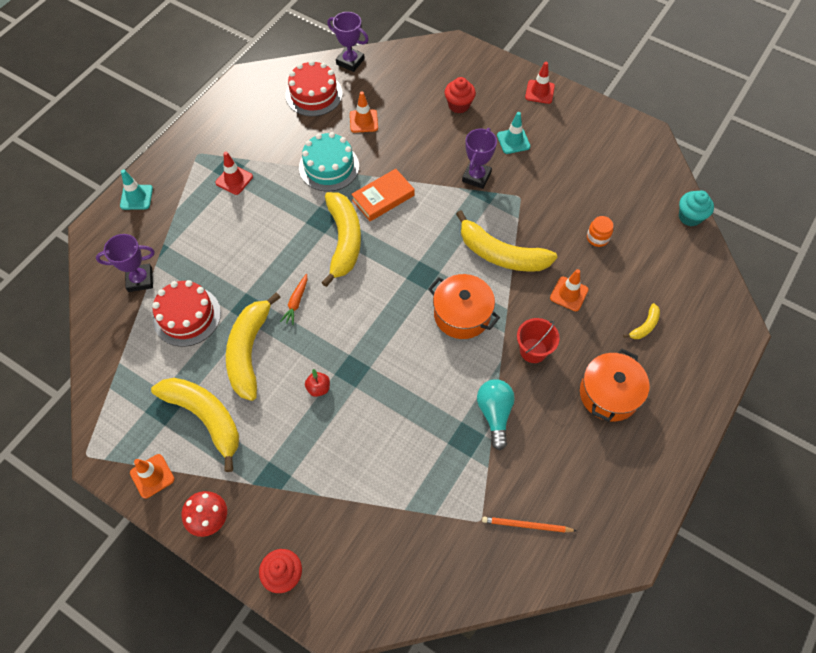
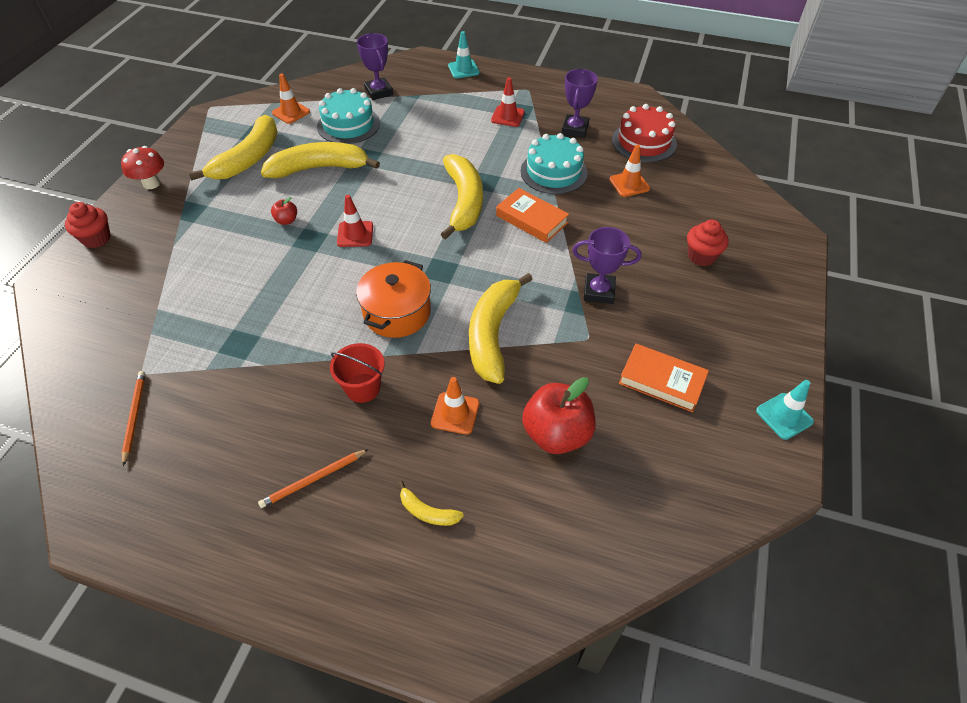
camera: 75 degrees right, 10 degrees down
orange traffic cone [130,454,174,499] -> orange traffic cone moved to [272,73,310,124]
red cake [152,280,221,347] -> turquoise cake [317,88,380,144]
orange carrot [280,274,307,325] -> none
yellow banana [321,192,361,287] -> yellow banana turned 75 degrees counterclockwise [441,154,483,239]
purple trophy [327,12,369,72] -> purple trophy moved to [561,69,598,138]
turquoise light bulb [477,379,515,450] -> none
turquoise traffic cone [497,112,530,154] -> turquoise traffic cone moved to [756,380,814,440]
red traffic cone [525,62,555,104] -> red traffic cone moved to [337,195,373,247]
orange pot [580,349,650,422] -> orange pencil [258,449,369,508]
orange jar [587,216,613,247] -> red apple [522,377,596,454]
turquoise cupcake [679,190,714,226] -> none
none -> orange book [619,344,709,412]

